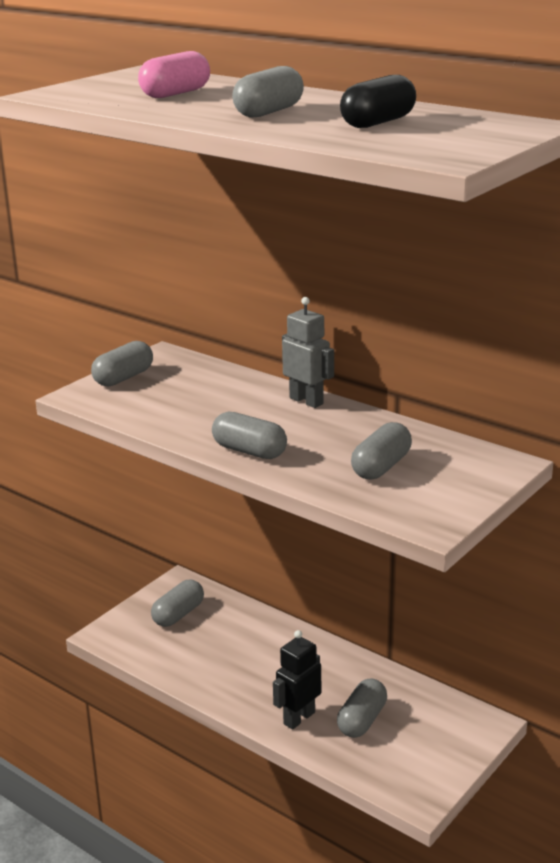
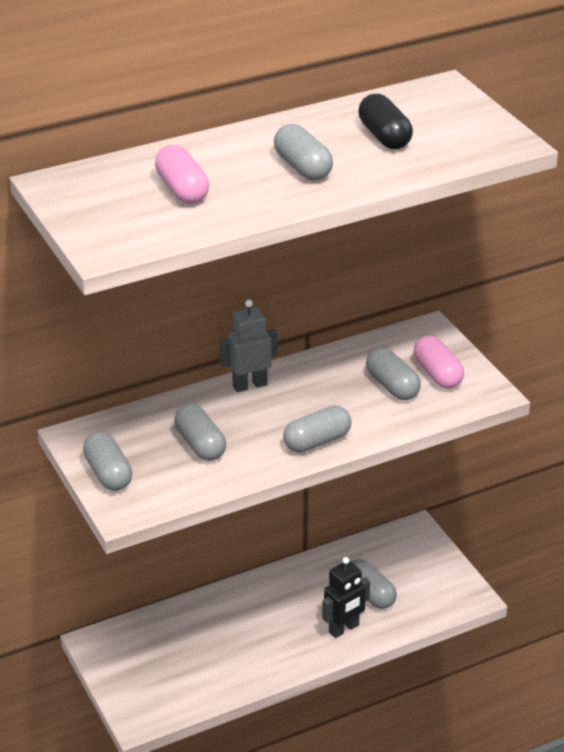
camera: 65 degrees left, 10 degrees up
grey capsule [151,580,204,627] -> grey capsule moved to [174,404,226,461]
black robot [273,630,321,730] -> black robot turned 105 degrees counterclockwise [322,557,370,638]
none -> pink capsule [414,335,464,389]

